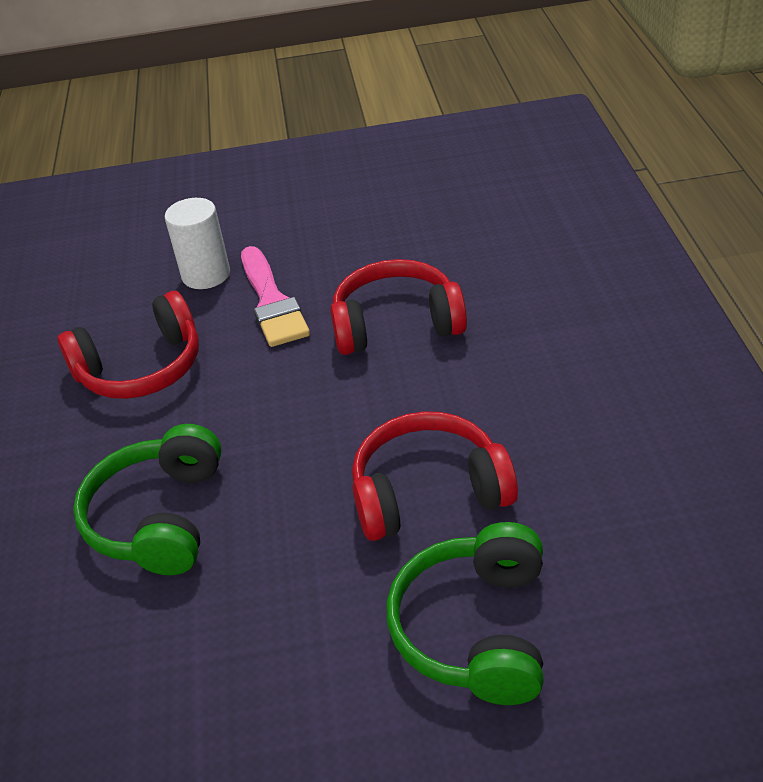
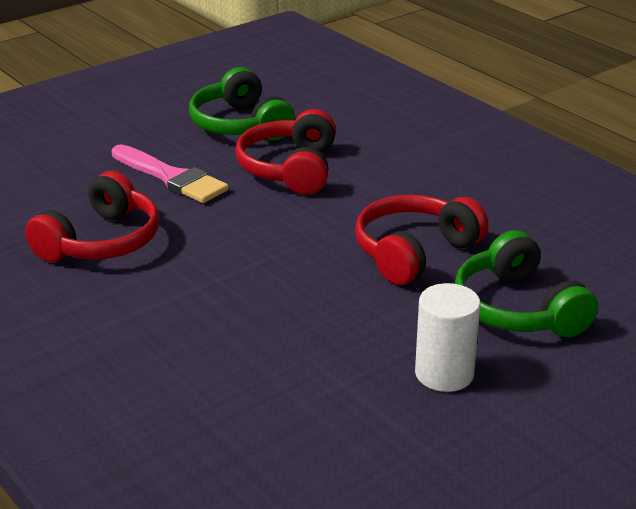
camera: 35 degrees left, 10 degrees down
green headphones [73,424,222,575] -> green headphones moved to [189,67,295,141]
white cylinder [165,198,230,289] -> white cylinder moved to [415,283,481,392]
red headphones [330,259,467,355] -> red headphones turned 45 degrees counterclockwise [236,109,336,195]

